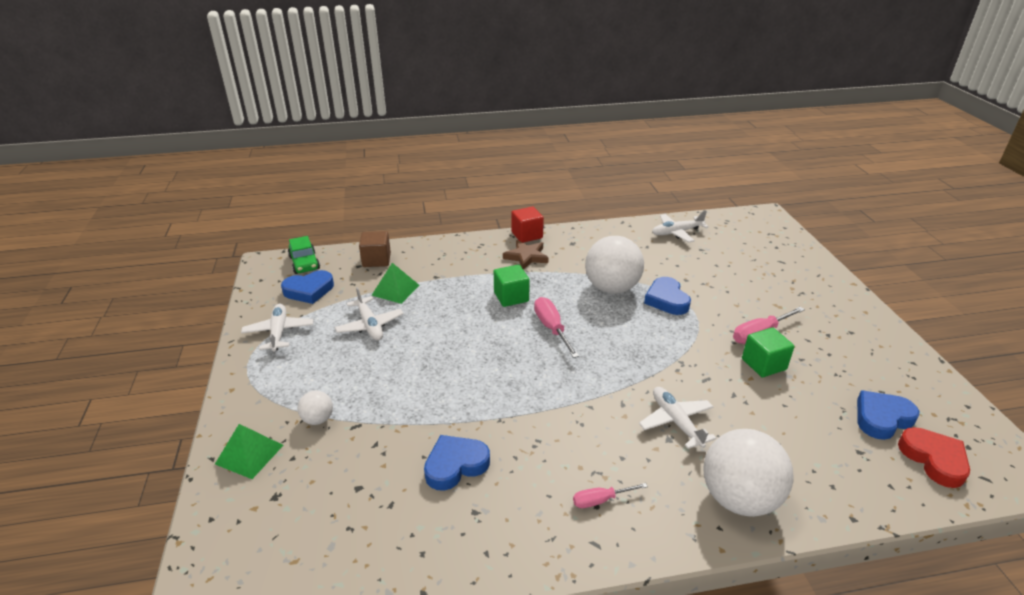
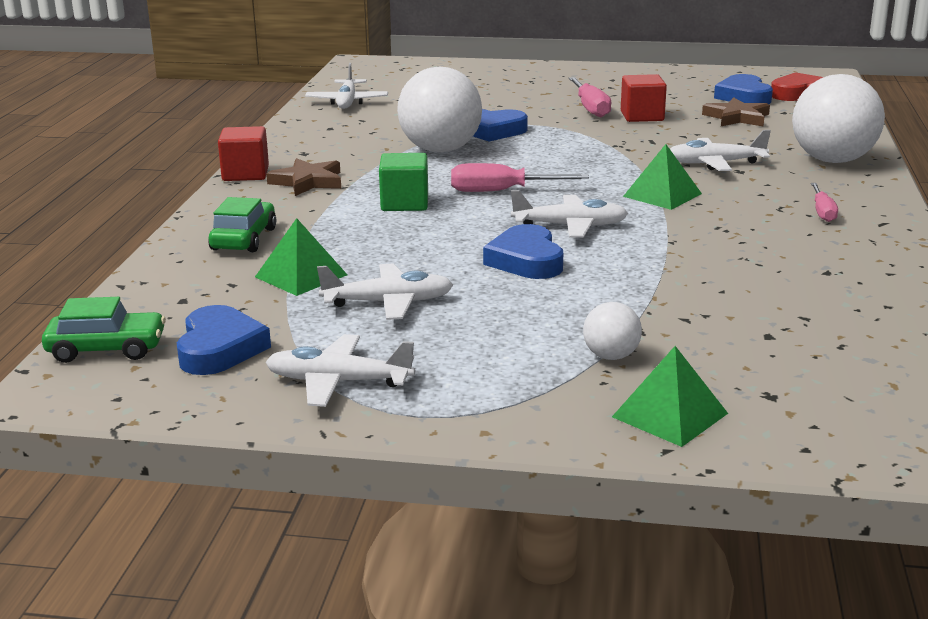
camera: 70 degrees left, 10 degrees down
brown cube [359,231,391,267] -> none
blue heart [424,435,490,491] -> blue heart moved to [483,224,563,279]
green cube [742,327,795,377] -> red cube [621,74,667,122]
none -> green car [208,197,276,252]
none -> white plane [511,190,628,238]
none -> green pyramid [623,144,702,210]
none -> brown star [702,97,770,126]

